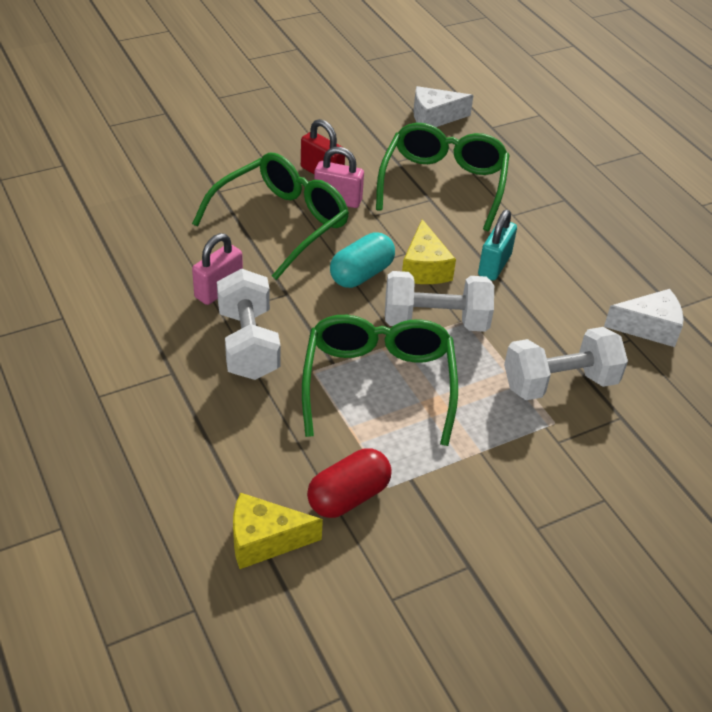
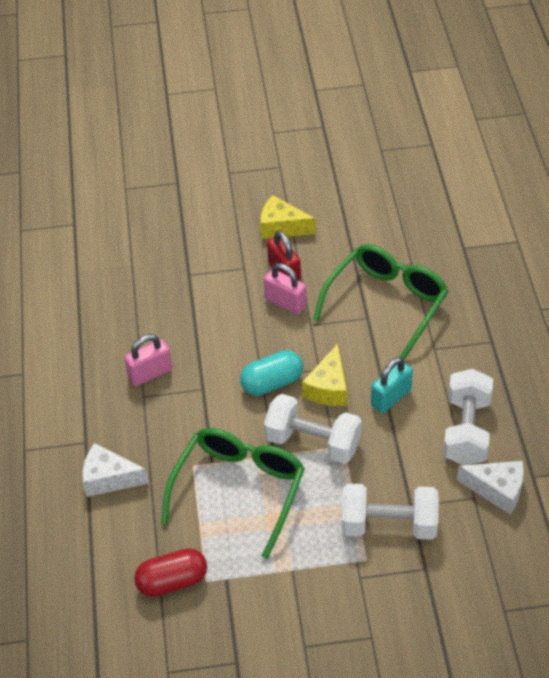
camera: 25 degrees right, 5 degrees up
green glasses [192,153,349,280] -> none
white dumbbell [217,269,281,380] -> white dumbbell moved to [443,369,493,465]
yellow cheese [233,493,323,569] -> yellow cheese moved to [260,195,316,239]
white cheese [413,86,474,127] -> white cheese moved to [82,443,149,497]

